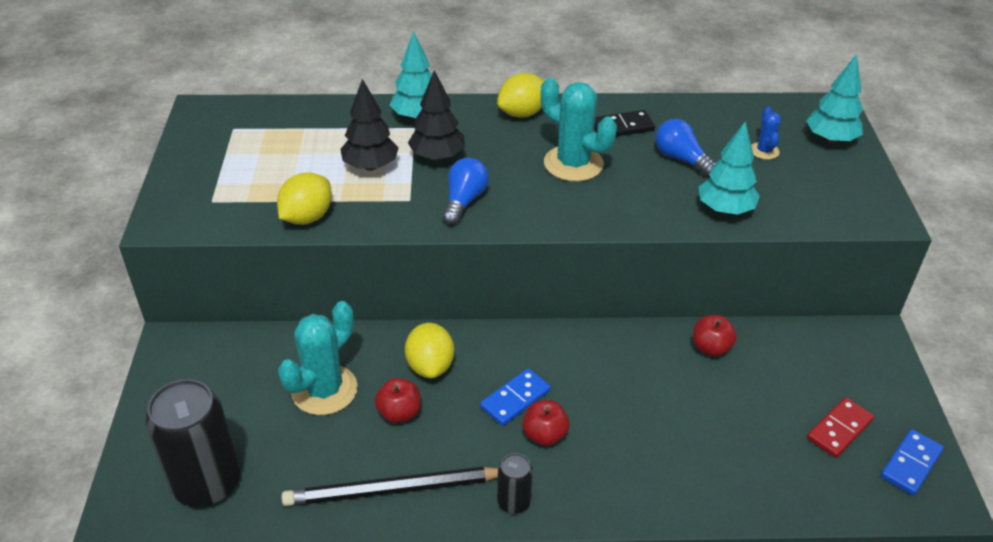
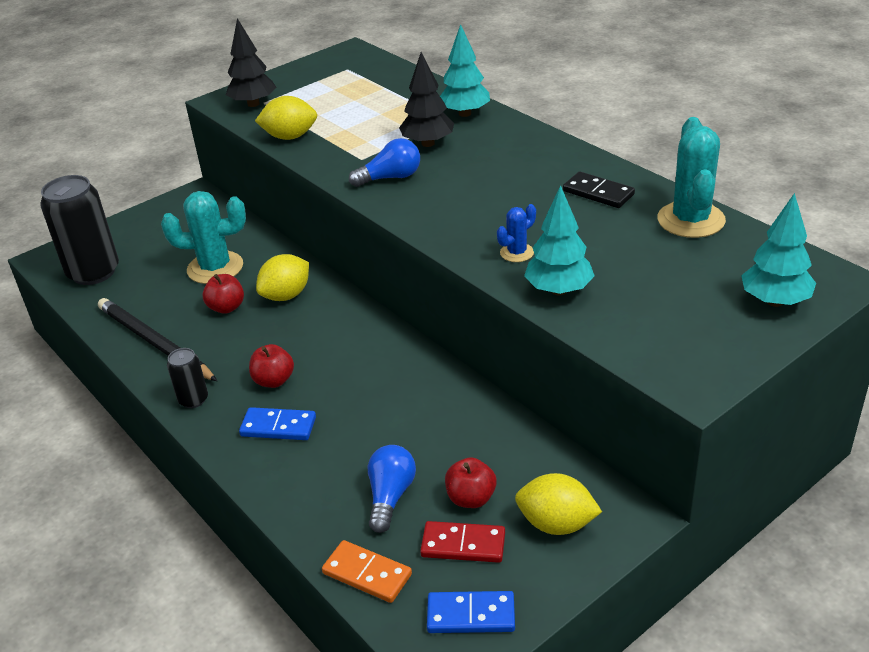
camera: 55 degrees right, 5 degrees down
black tree [340,79,399,171] -> black tree moved to [226,18,276,107]
blue domino [480,368,551,426] -> blue domino moved to [239,407,316,440]
yellow lemon [497,73,544,118] -> yellow lemon moved to [515,473,602,535]
turquoise cactus [541,78,617,182] -> turquoise cactus moved to [657,117,726,238]
blue light bulb [655,119,715,177] -> blue light bulb moved to [368,445,416,533]
red apple [693,315,737,357] -> red apple moved to [445,457,496,508]
blue cactus [751,106,781,160] -> blue cactus moved to [497,204,536,262]
none -> orange domino [322,540,412,603]

